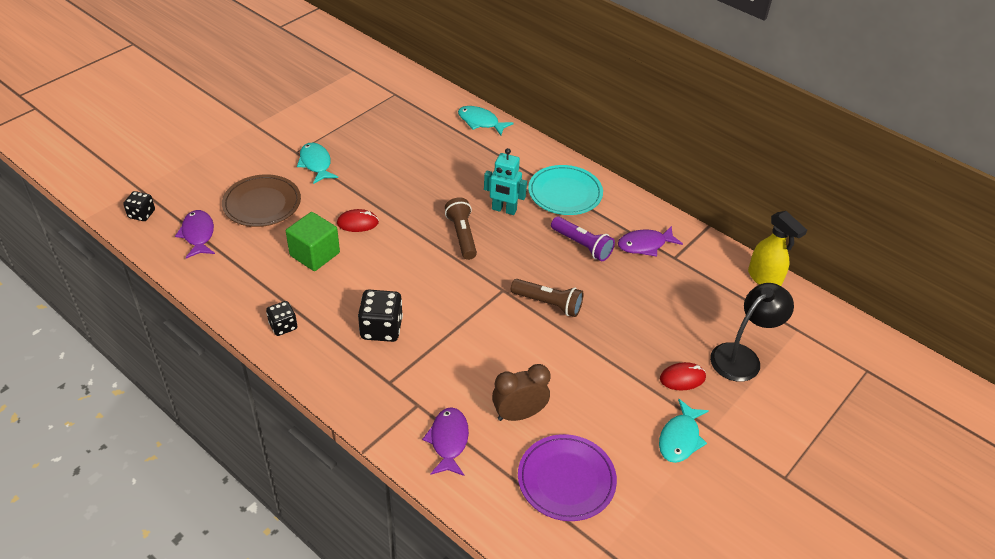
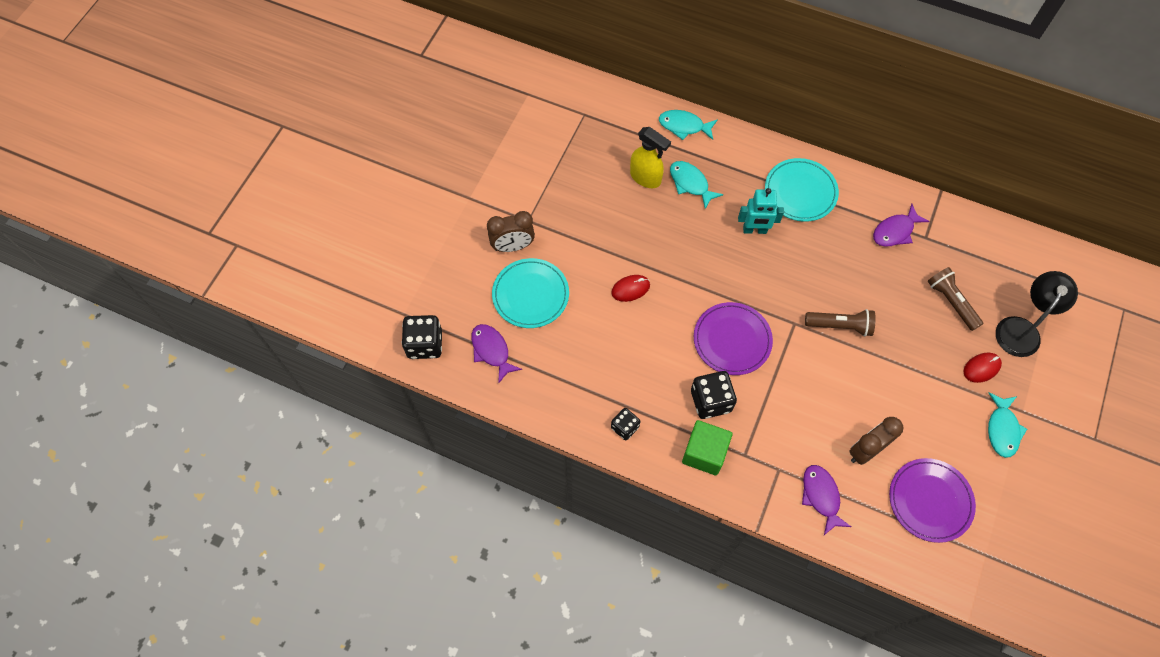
camera: 15 degrees left, 20 degrees up
black dice [123,191,155,221] -> black dice [402,315,442,359], size x1.63
brown plate [222,174,301,227] -> turquoise plate [492,258,569,328]
green cube [286,212,340,271] -> green cube moved to [682,420,733,475]
turquoise fish [297,143,338,184] -> turquoise fish moved to [670,161,723,209]
brown flashlight [445,197,477,260] -> brown flashlight moved to [928,267,983,331]
purple flashlight [551,217,615,261] -> none
yellow spray bottle [748,211,807,286] -> yellow spray bottle moved to [630,127,671,188]
none -> brown clock [487,211,535,252]
none -> purple plate [694,302,773,375]

